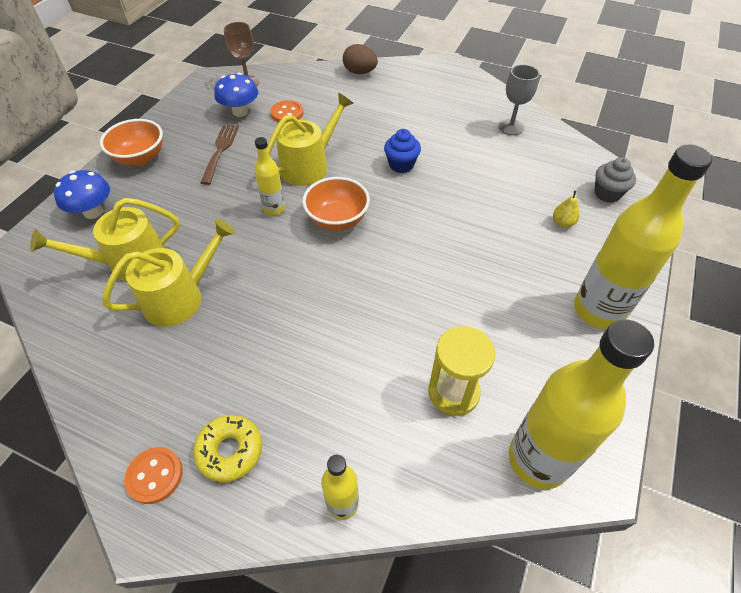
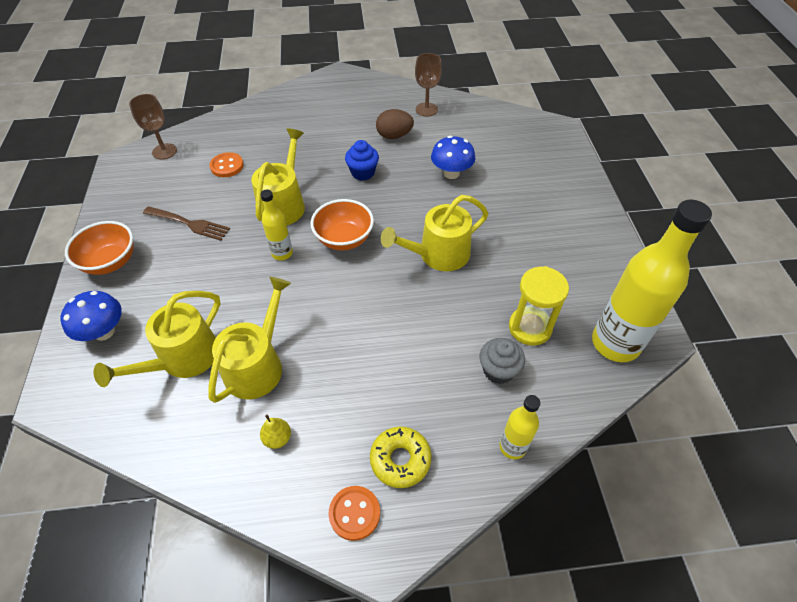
camera: 30 degrees left, 0 degrees up
brown fork [200,124,239,185] -> brown fork turned 135 degrees clockwise [143,206,230,241]
blue mushroom [214,73,258,117] -> blue mushroom moved to [431,136,475,179]
brown egg [343,44,378,74] -> brown egg moved to [376,109,414,139]
grey goblet [499,64,539,135] -> brown goblet [415,53,442,117]
yellow pear [553,190,579,228] -> yellow pear moved to [260,415,291,449]
yellow bottle [574,145,712,329] -> none
grey cupcake [594,157,636,203] -> grey cupcake moved to [480,338,525,384]
none -> yellow watering can [381,195,488,271]

